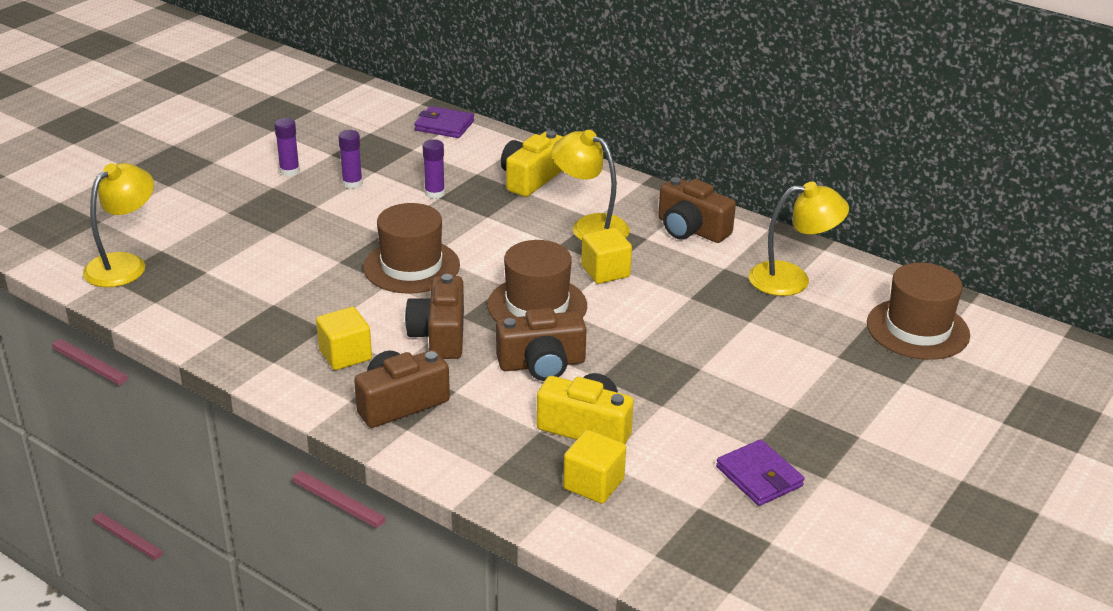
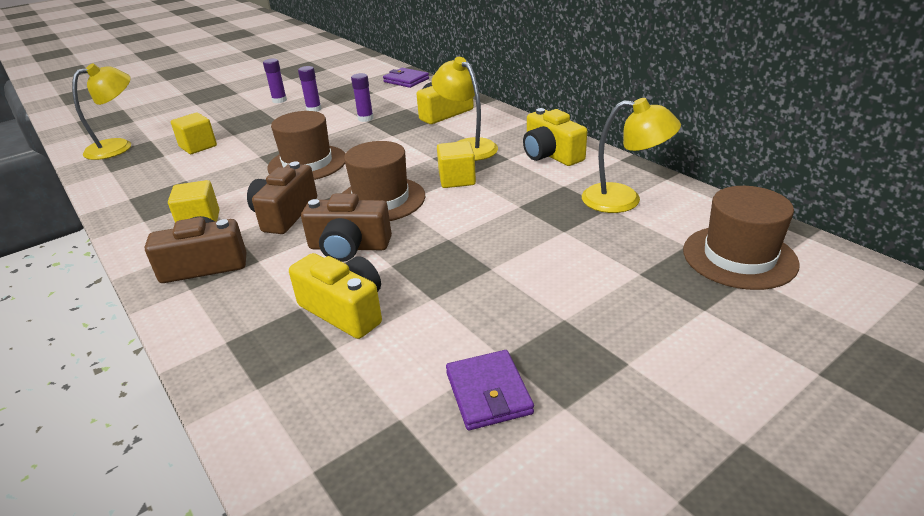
camera: 20 degrees right, 0 degrees up
yellow cube [563,430,626,504] -> yellow cube moved to [171,113,217,154]
brown camera [658,177,736,243] -> yellow camera [523,108,587,166]

